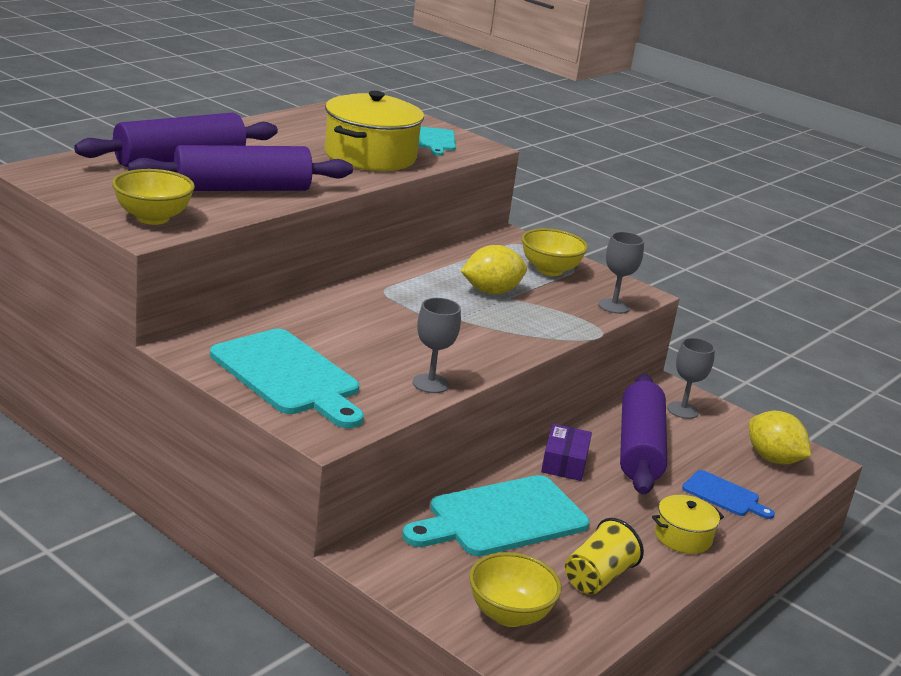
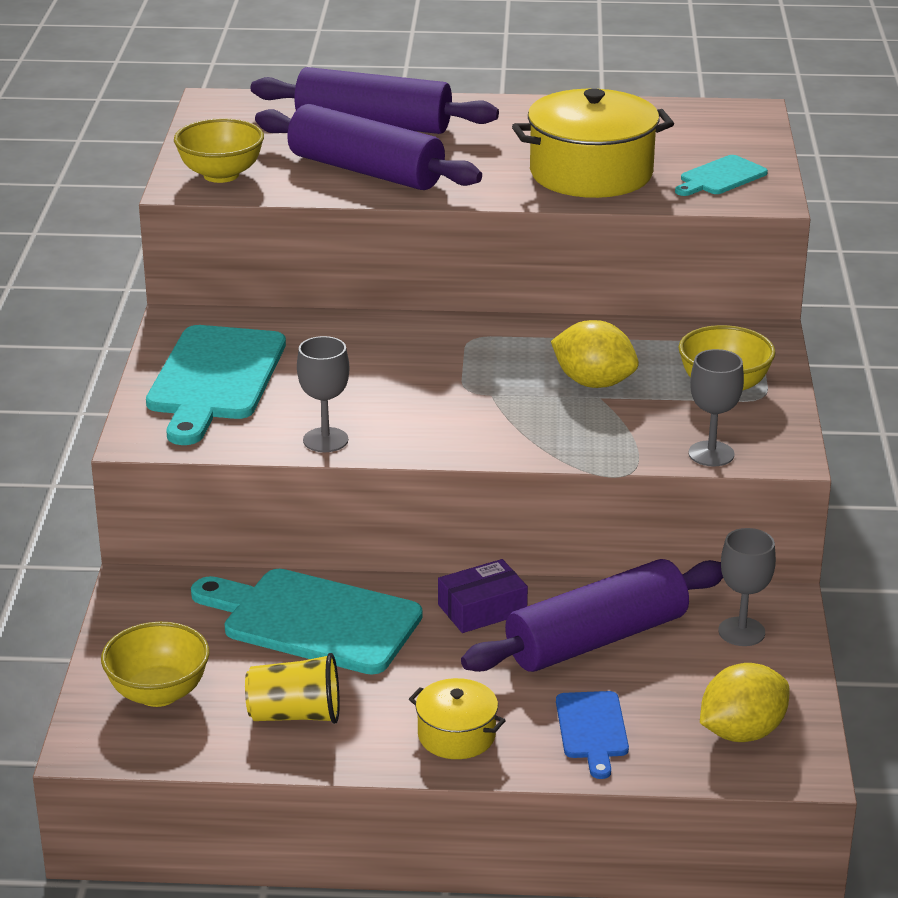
camera: 55 degrees right, 5 degrees up
yellow lemon [749,411,811,464] -> yellow lemon turned 45 degrees clockwise [700,663,790,742]

